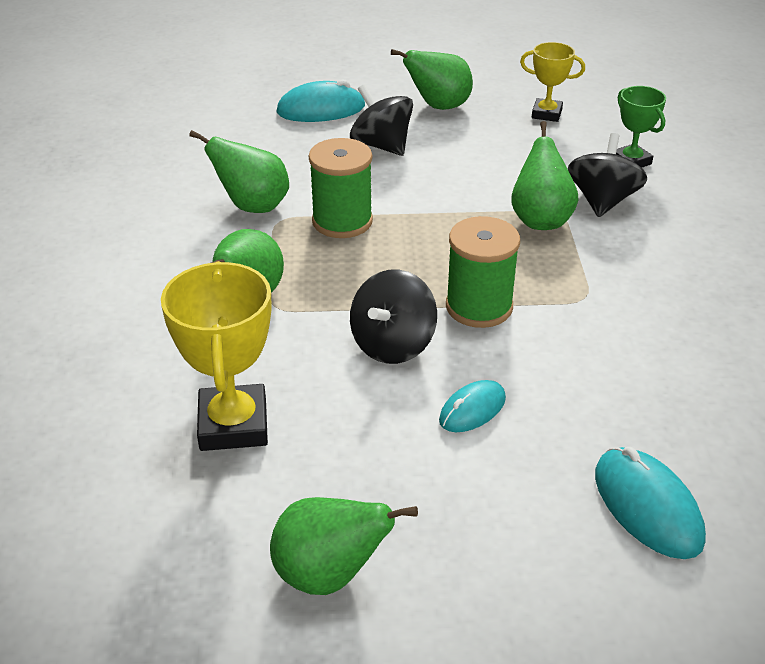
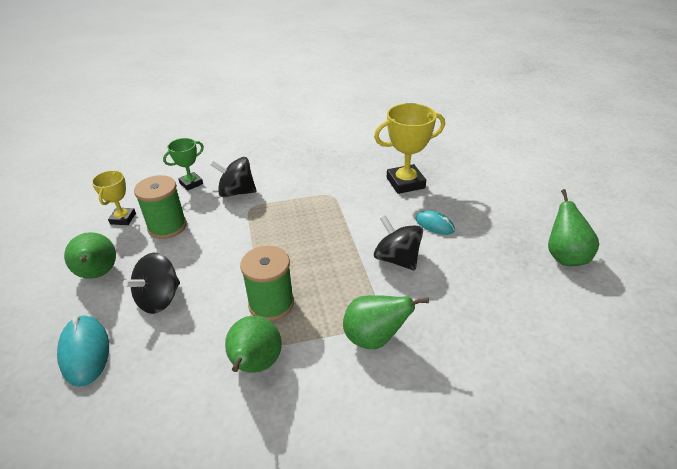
camera: 100 degrees left, 0 degrees up
yellow trophy [161,261,272,451] -> yellow trophy moved to [374,103,445,194]
black spinning top [350,269,437,364] -> black spinning top turned 150 degrees counterclockwise [374,215,423,270]
green spool [446,216,520,328] -> green spool moved to [134,175,187,239]
green pear [511,121,578,230] -> none
turquoise mouse [595,447,706,559] -> none

